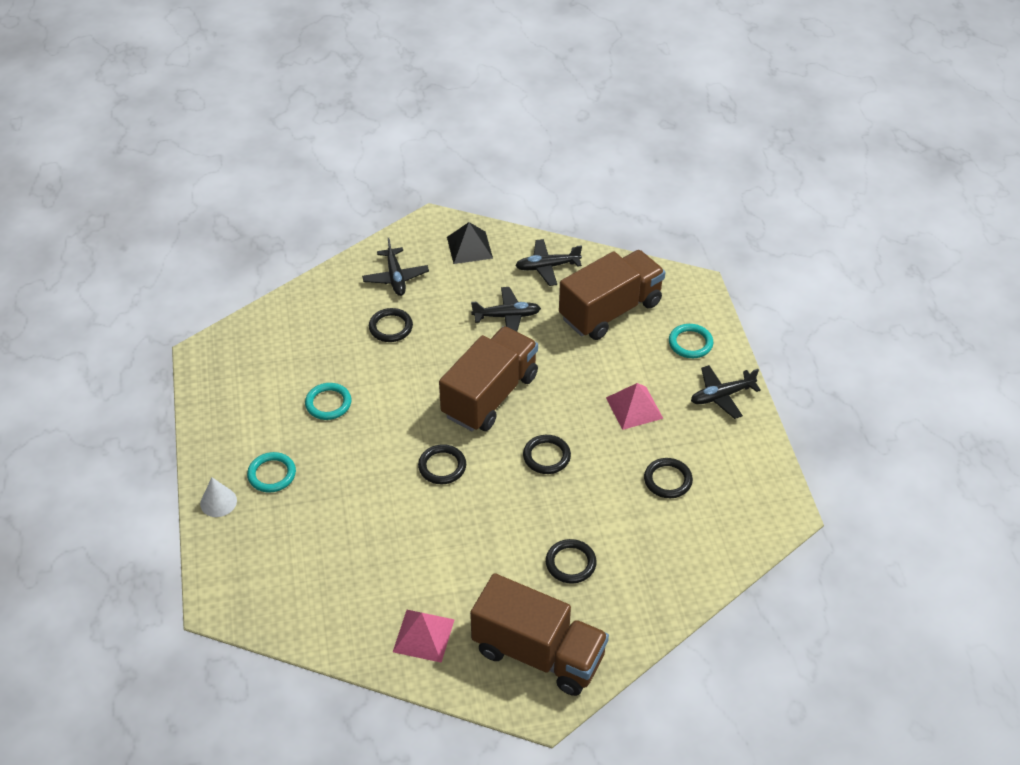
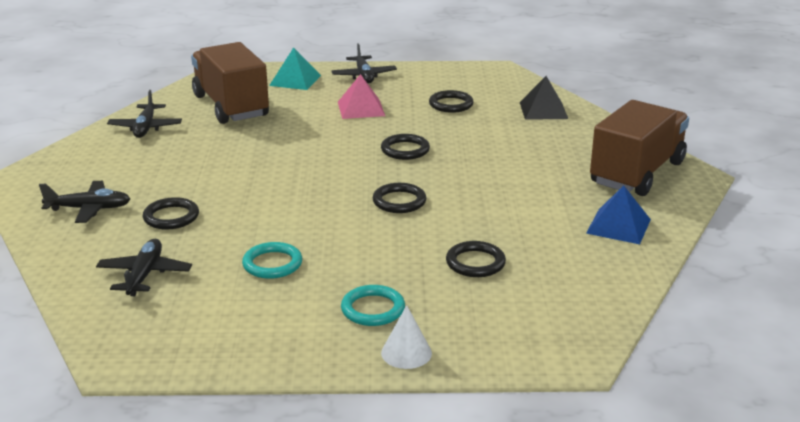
camera: 80 degrees left, 20 degrees down
pink pyramid [393,610,455,663] -> blue pyramid [586,185,651,244]
brown truck [439,326,538,431] -> none
black pyramid [447,222,493,264] -> black pyramid moved to [520,76,568,120]
black plane [471,287,541,332] -> black plane moved to [96,239,192,296]
black ring [546,539,597,584] -> black ring moved to [446,241,506,277]
turquoise ring [669,324,713,358] -> turquoise pyramid [269,47,321,90]

